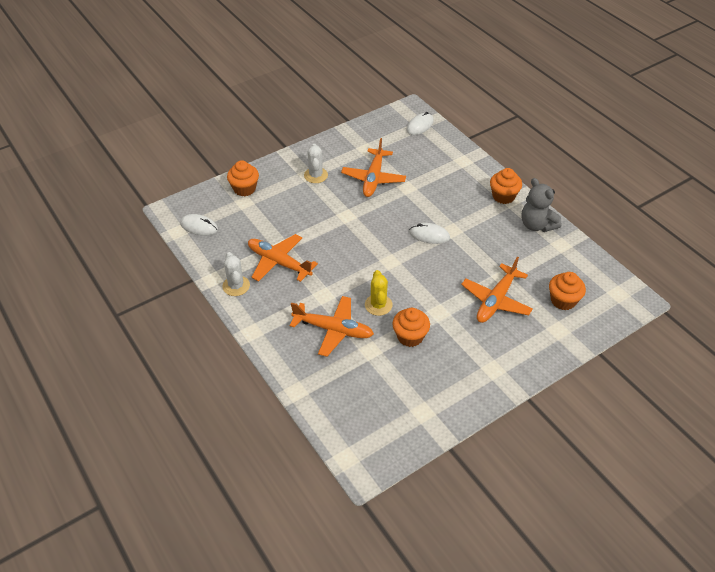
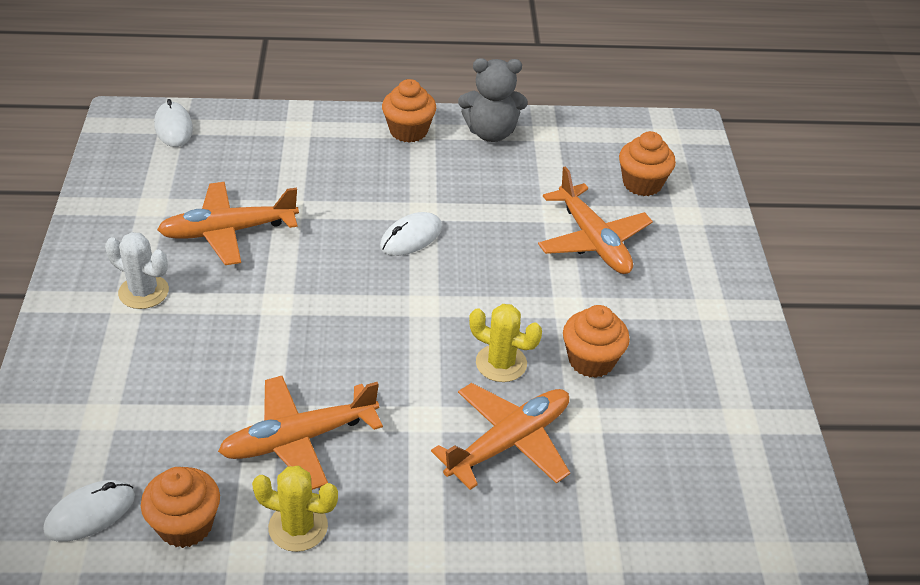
camera: 60 degrees left, 5 degrees down
white cactus [222,252,250,296] -> yellow cactus [252,466,338,552]
orange cupcake [227,160,259,196] -> orange cupcake moved to [141,467,220,548]
orange plane [341,138,406,197] -> orange plane turned 120 degrees clockwise [157,182,299,265]

